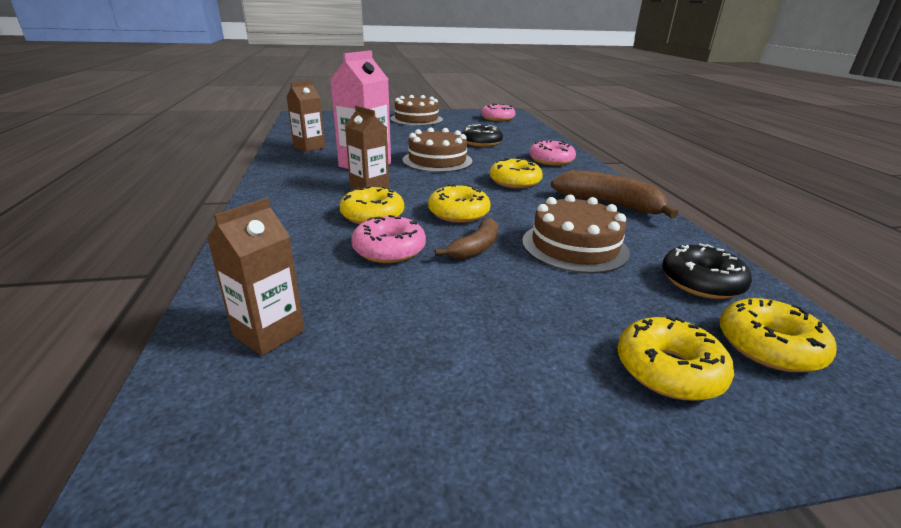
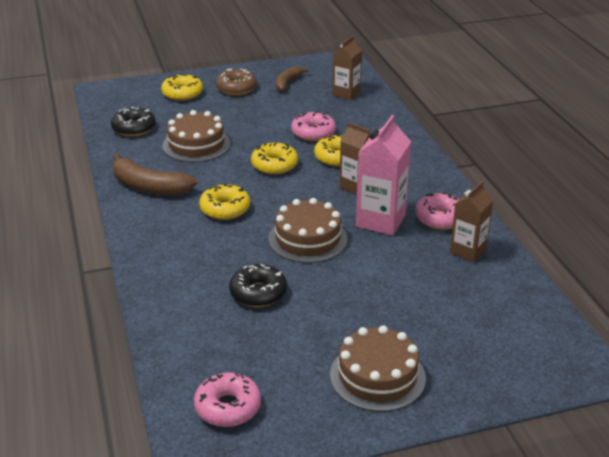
camera: 175 degrees right, 5 degrees up
brown banana [434,217,498,260] -> brown banana moved to [275,66,309,91]
pink donut [529,140,576,166] -> pink donut moved to [415,193,460,230]
yellow donut [720,298,837,372] -> none
none -> brown donut [216,68,257,95]

